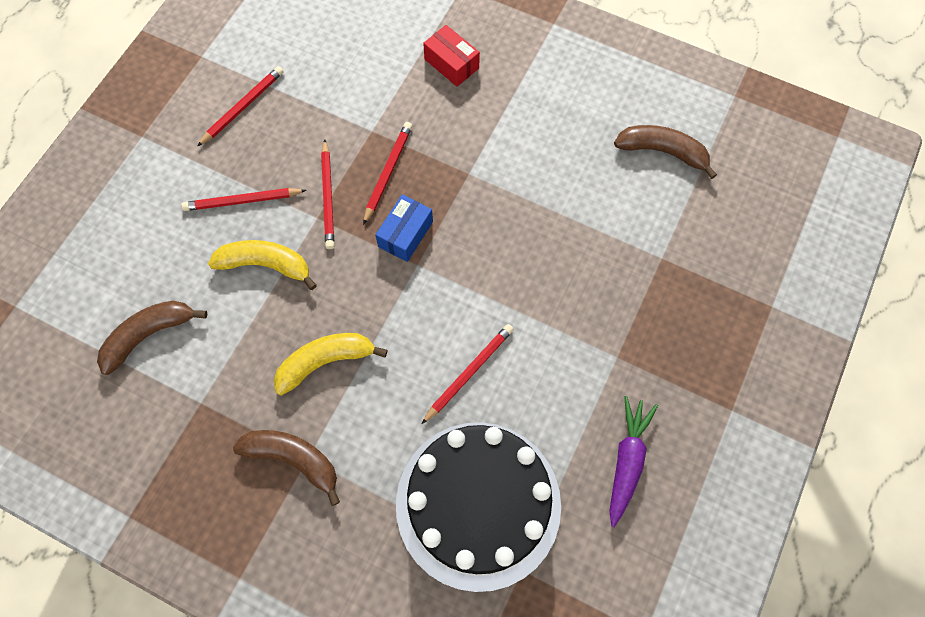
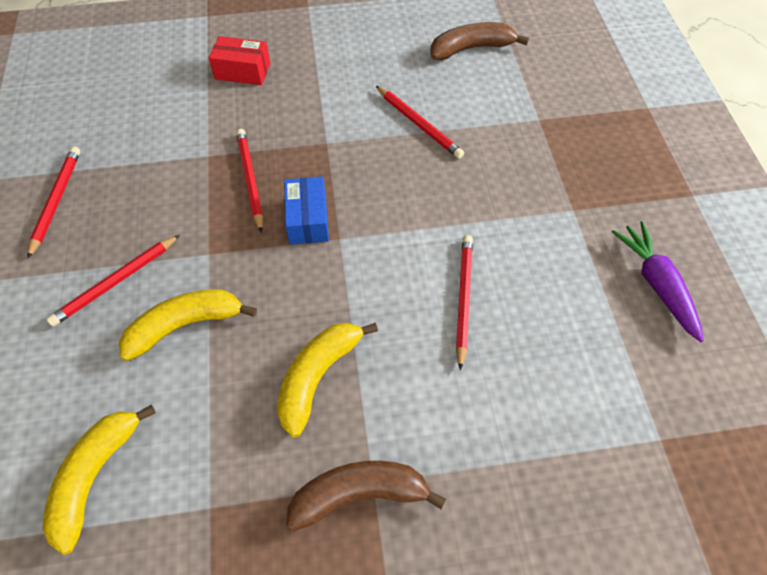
camera: 35 degrees left, 10 degrees down
brown banana [97,301,207,375] -> yellow banana [43,404,156,555]
red pencil [321,139,334,249] -> red pencil moved to [376,86,464,159]
black cake [396,422,561,592] -> none

